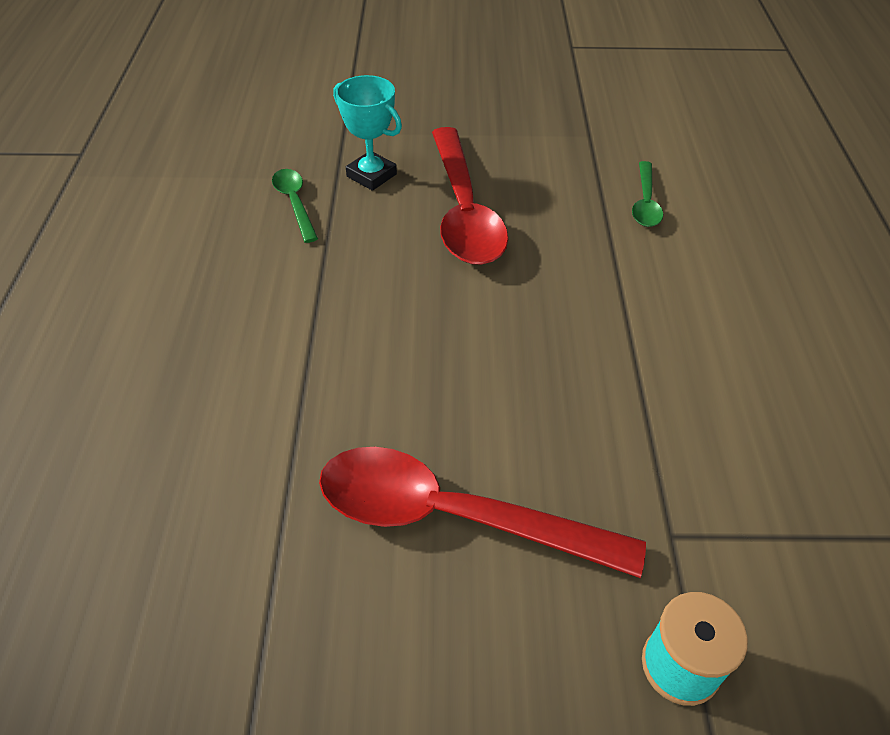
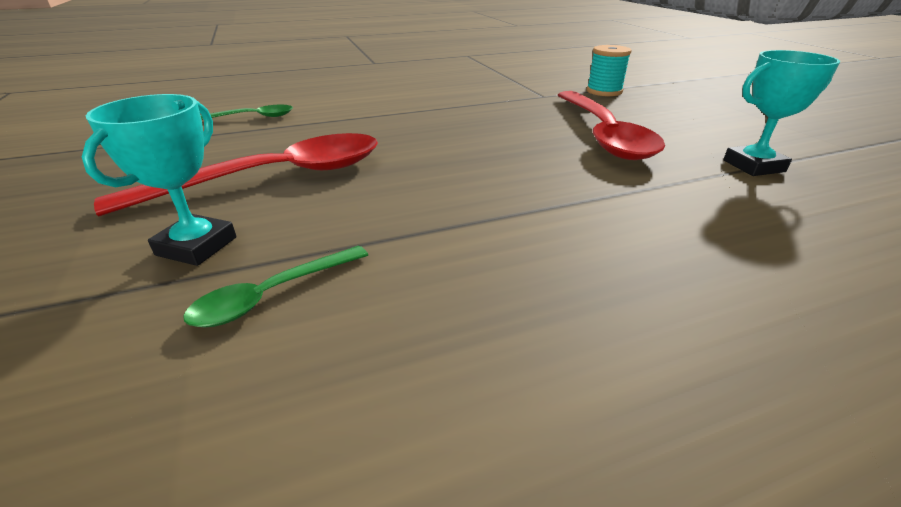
camera: 110 degrees left, 15 degrees down
none -> turquoise trophy [723,50,840,176]

